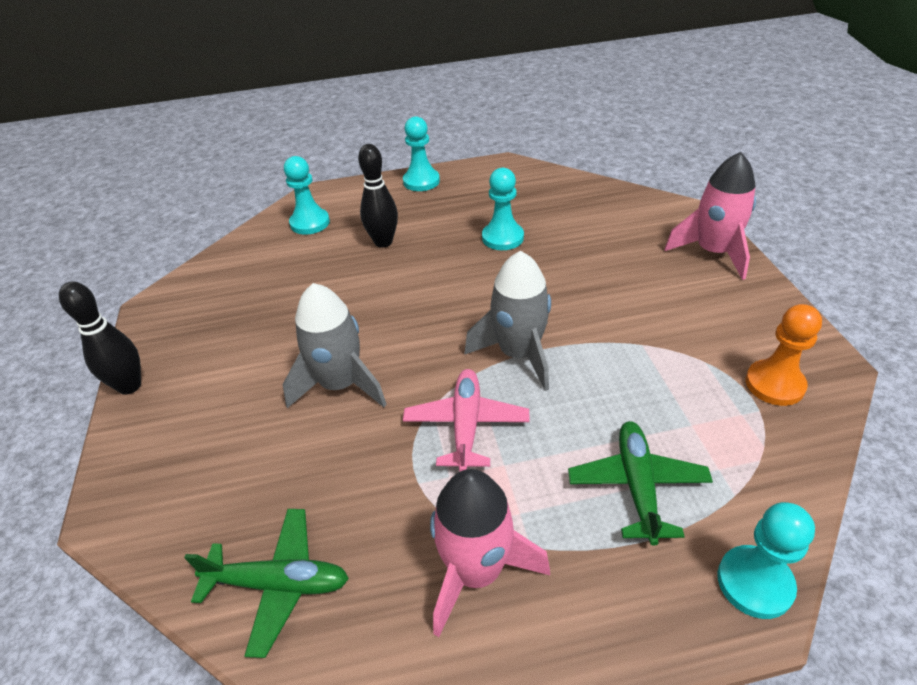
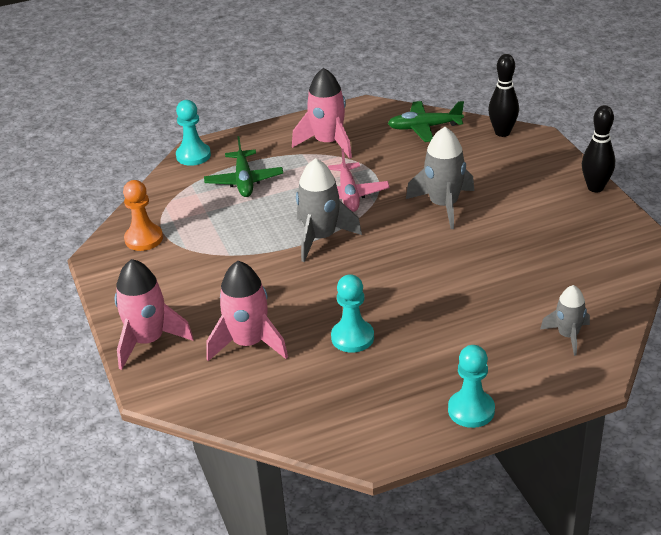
camera: 170 degrees right, 5 degrees down
turquoise pawn [284,156,330,235] -> grey rocket [540,285,590,356]
black bowling pin [358,144,398,248] -> black bowling pin moved to [488,54,519,137]
none -> pink rocket [206,261,288,361]

